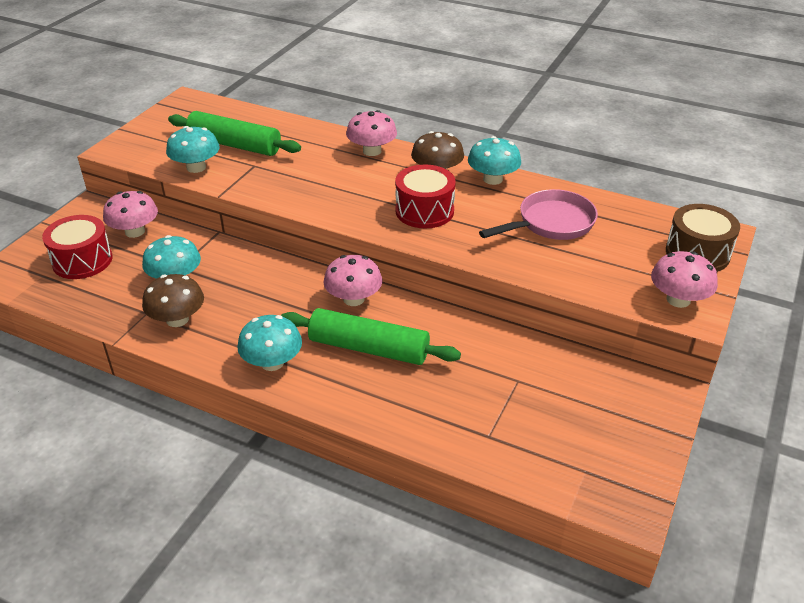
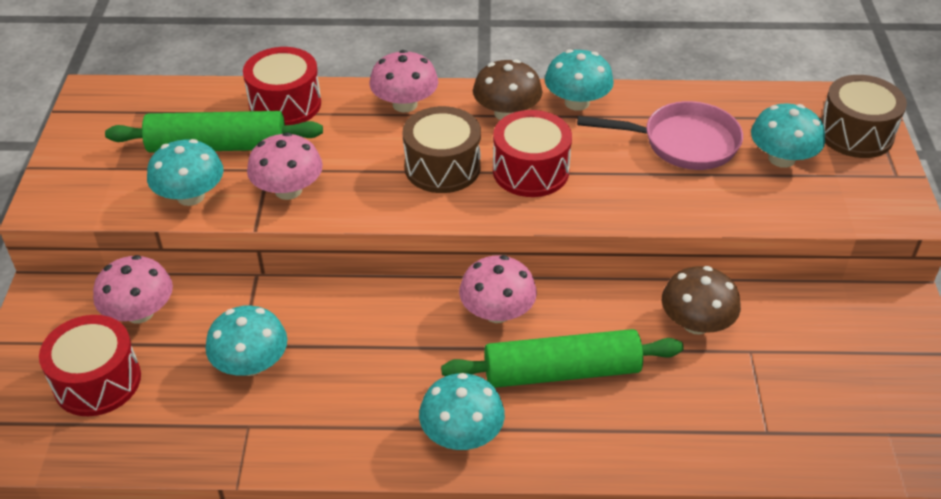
camera: 25 degrees left, 5 degrees up
brown mushroom [142,274,204,327] -> brown mushroom moved to [662,266,741,334]
pink pan [479,189,598,240] -> pink pan turned 60 degrees clockwise [577,101,743,170]
pink mushroom [651,251,718,308] -> pink mushroom moved to [247,132,323,200]
none -> red drum [243,47,321,125]
none -> brown drum [402,106,481,193]
none -> turquoise mushroom [751,103,825,168]

